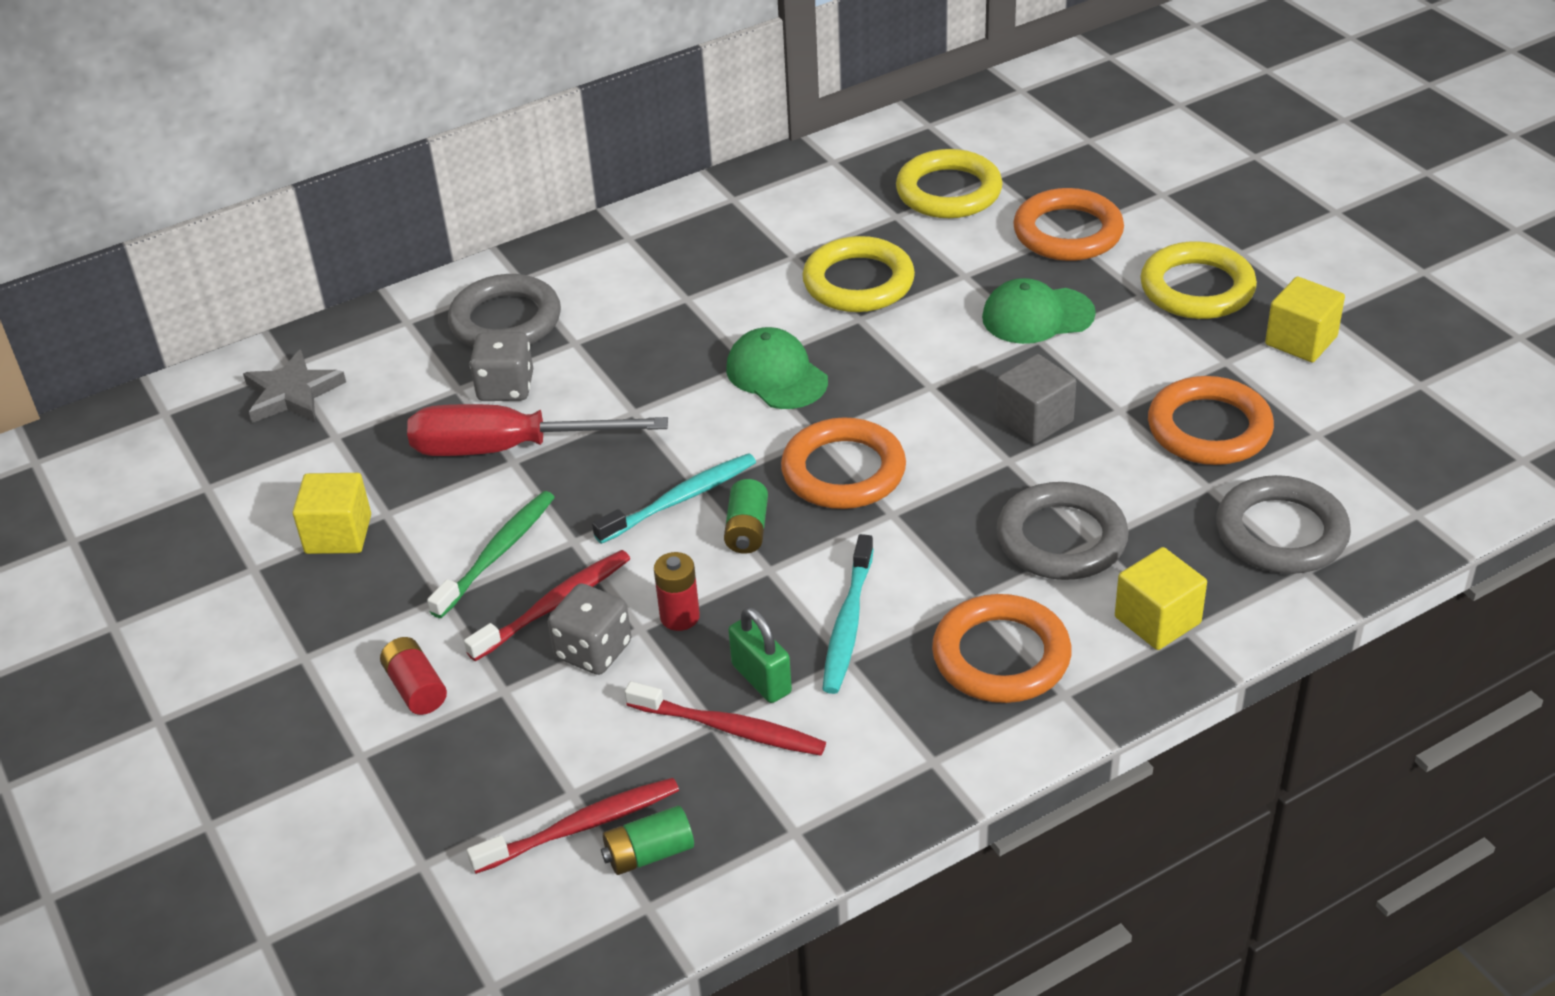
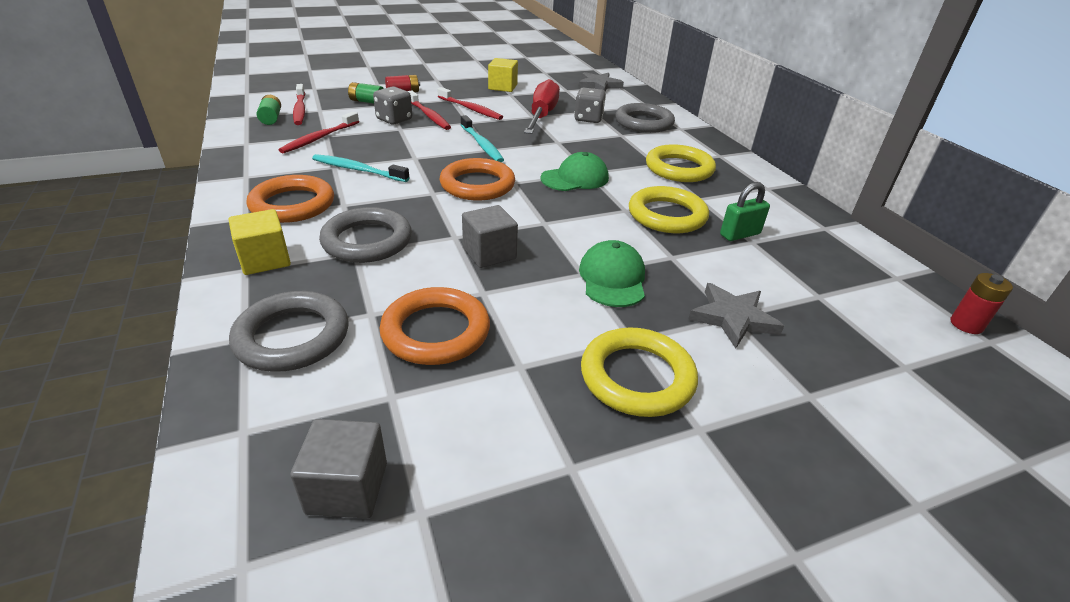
camera: 95 degrees right, 5 degrees down
green toothbrush [427,491,555,618] -> red toothbrush [437,87,503,120]
red battery [654,552,700,631] -> red battery moved to [950,273,1013,334]
green battery [724,479,768,554] -> green battery moved to [348,82,384,104]
green padlock [728,607,792,703] -> green padlock moved to [720,182,770,241]
yellow ring [896,149,1003,218] -> yellow ring moved to [646,144,716,182]
orange ring [1013,188,1124,261] -> grey star [688,283,784,348]
yellow cube [1265,277,1345,362] -> none
none -> grey cube [290,419,387,518]

